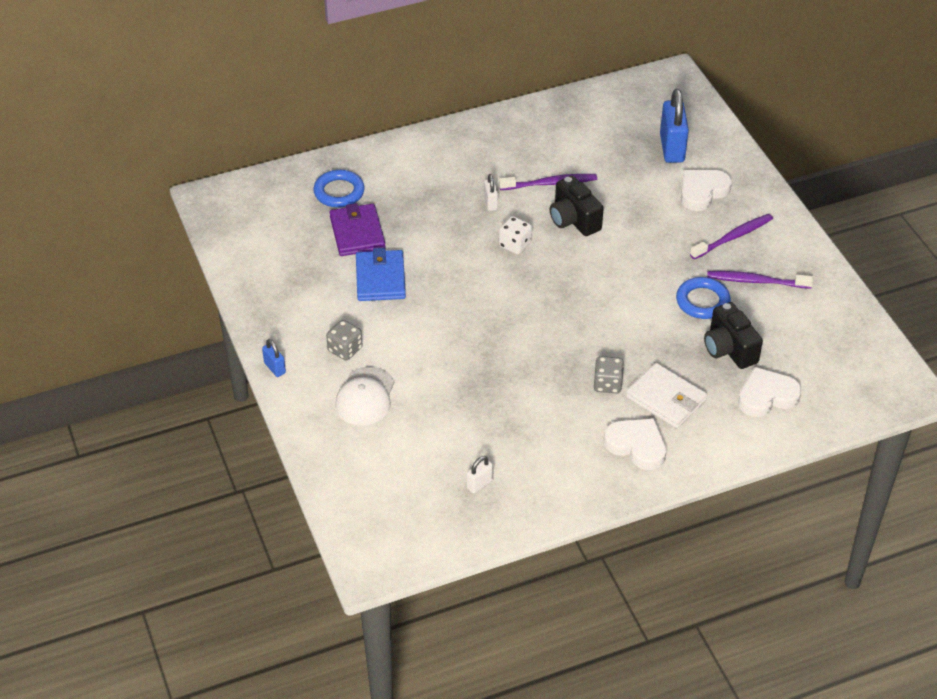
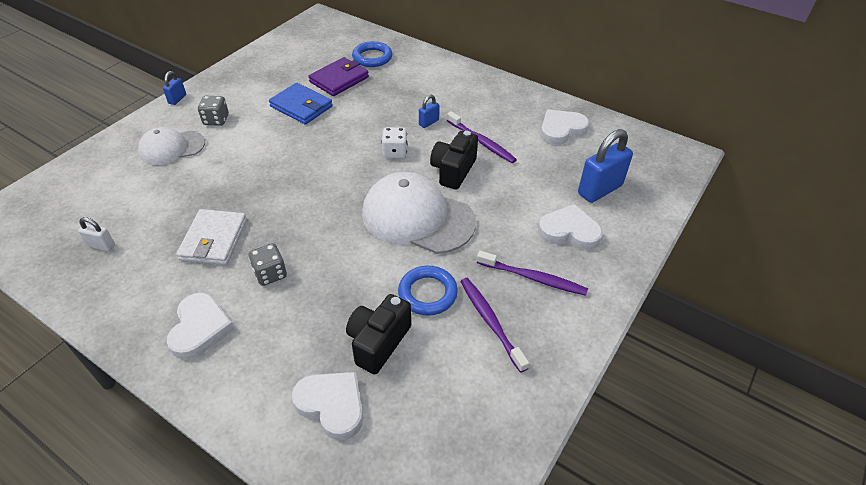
camera: 55 degrees right, 0 degrees up
blue wallet [356,248,406,301] -> blue wallet turned 75 degrees clockwise [269,83,333,125]
white padlock [484,174,498,211] -> blue padlock [419,95,439,128]
white wallet [626,363,707,428] -> white wallet moved to [176,209,247,265]
none -> white cap [362,172,476,254]
none -> white heart [540,110,589,145]

